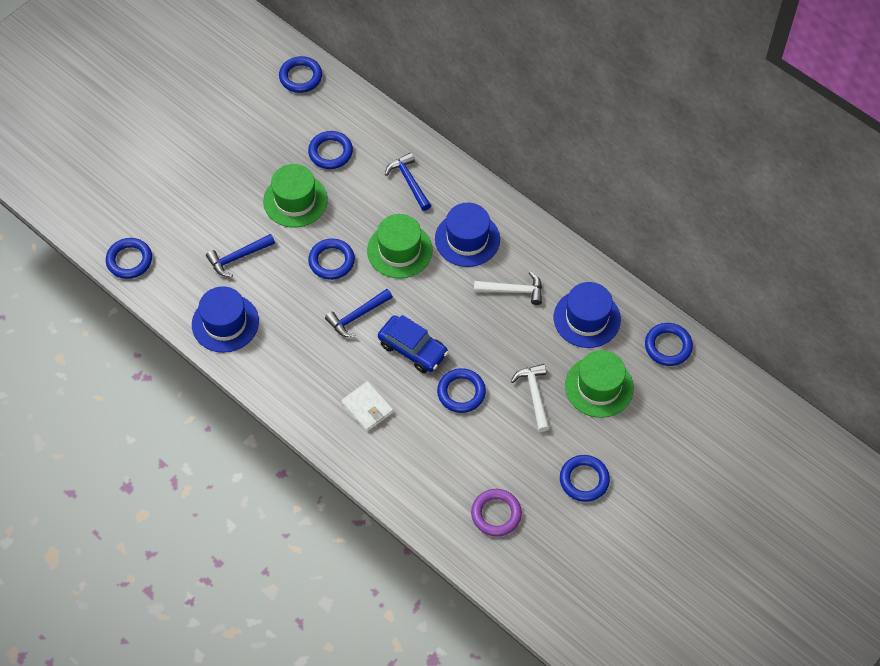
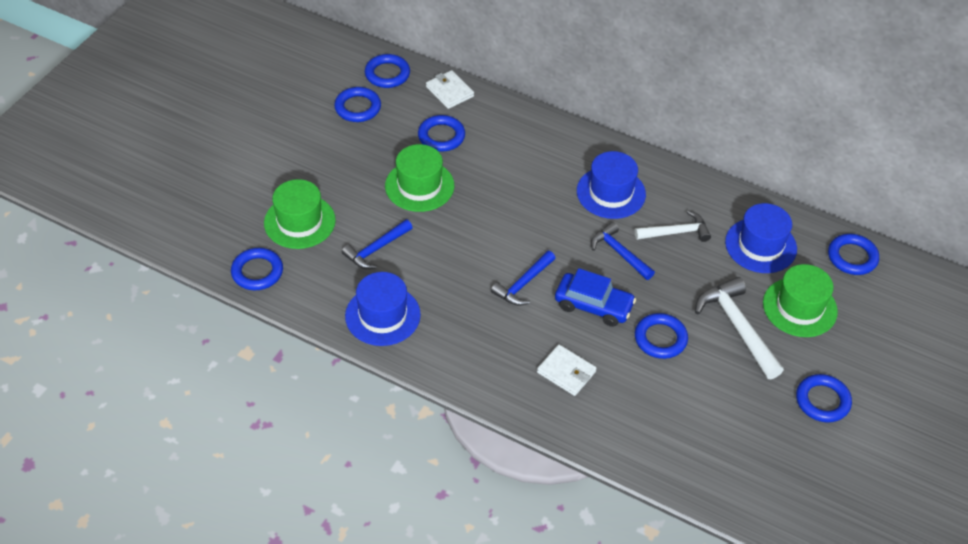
camera: 15 degrees left, 10 degrees down
blue ring [308,239,355,280] -> blue ring moved to [334,87,381,122]
green hat [367,214,433,279] -> green hat moved to [264,179,336,249]
blue hammer [385,153,431,211] -> blue hammer moved to [591,222,655,280]
purple ring [471,489,522,537] -> none
white hammer [511,364,550,432] -> white hammer [695,277,784,379], size x1.51
none -> white wallet [426,70,474,109]

